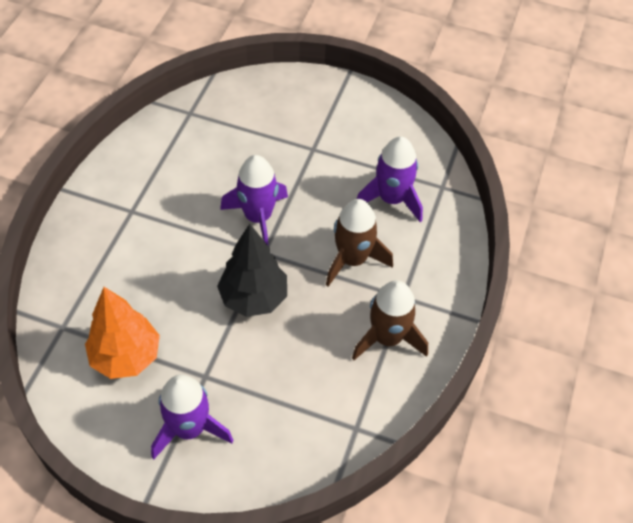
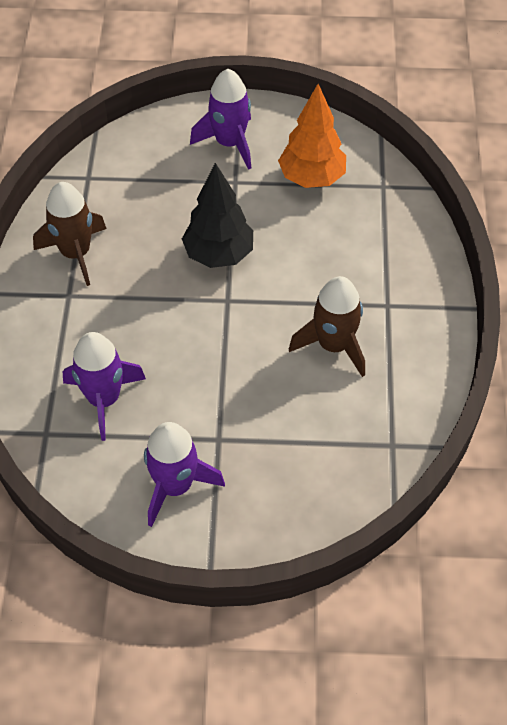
camera: 165 degrees right, 0 degrees up
purple rocket [220,155,288,245] -> purple rocket moved to [144,422,225,527]
brown rocket [326,199,393,287] -> brown rocket moved to [289,276,365,377]

